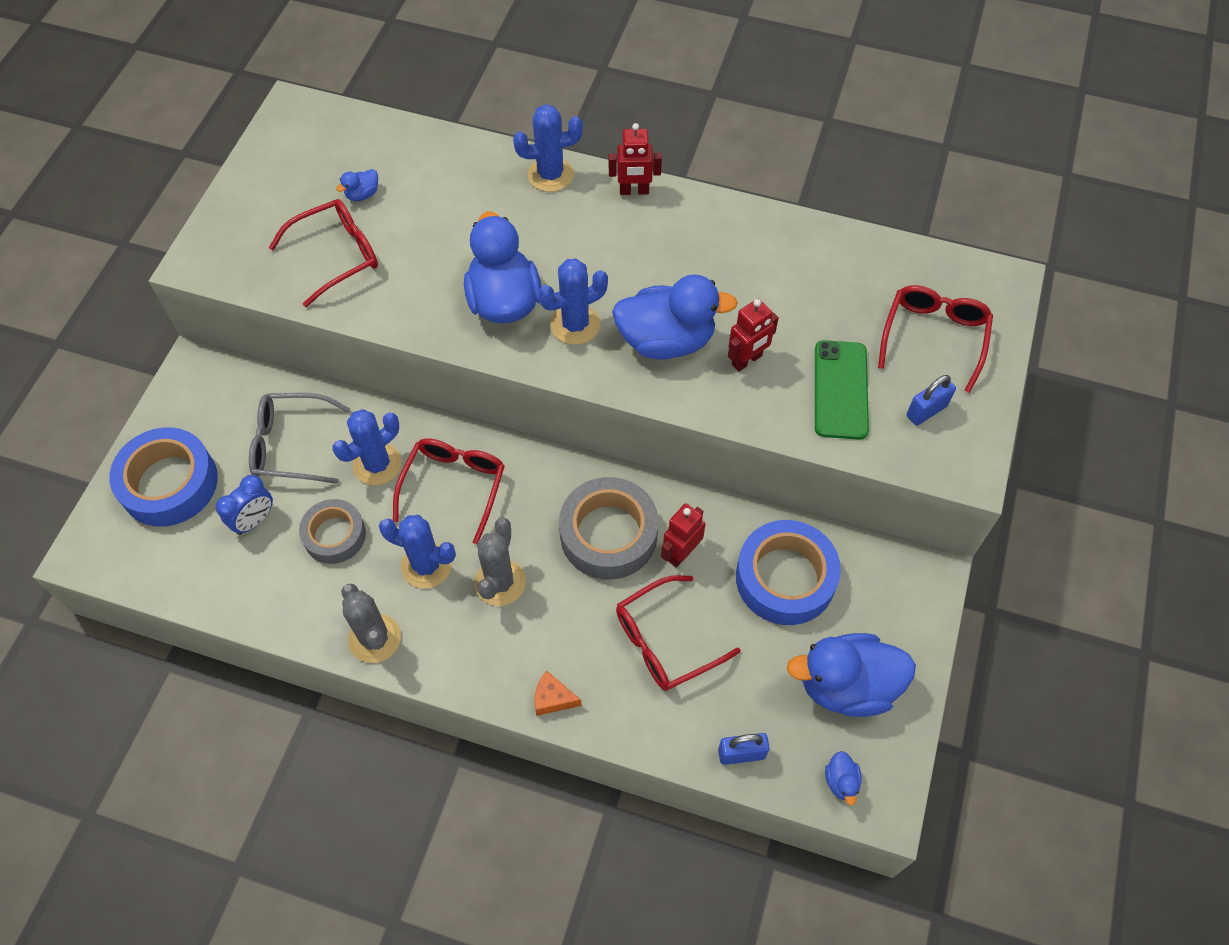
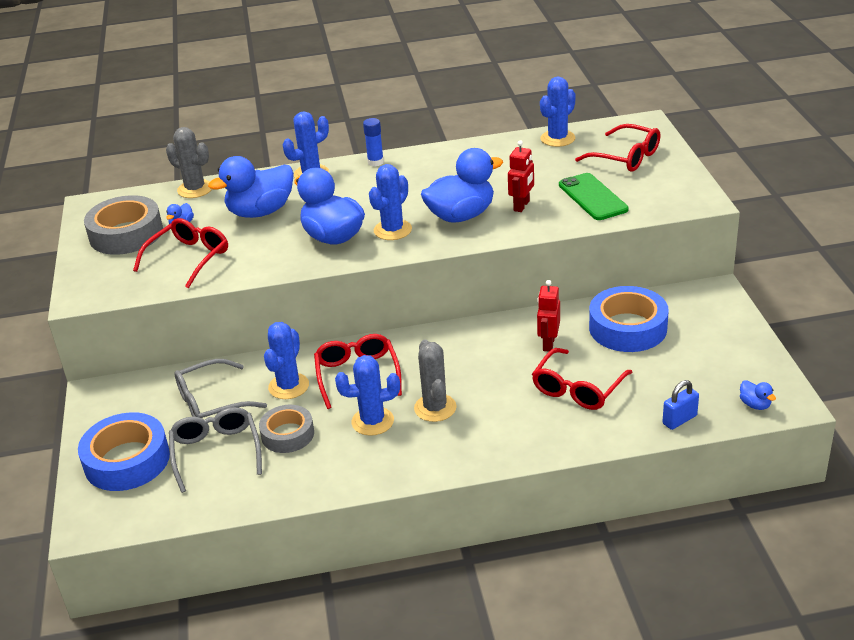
camera: 25 degrees left, 25 degrees down
blue clock [215,475,273,535] -> grey glasses [169,407,262,493]
grey cactus [341,584,401,663] -> grey cactus moved to [166,127,212,198]
orange cheese [534,671,582,716] -> none
grey tape [559,477,658,580] -> grey tape moved to [84,195,163,255]
red robot [609,123,662,195] -> blue glue stick [363,118,384,167]
blue duck [787,633,916,717] -> blue duck moved to [208,156,294,218]
red glasses [878,285,993,393] -> red glasses turned 135 degrees clockwise [575,124,660,172]
blue padlock [907,375,956,426] -> none
none -> blue cactus [540,77,576,147]

